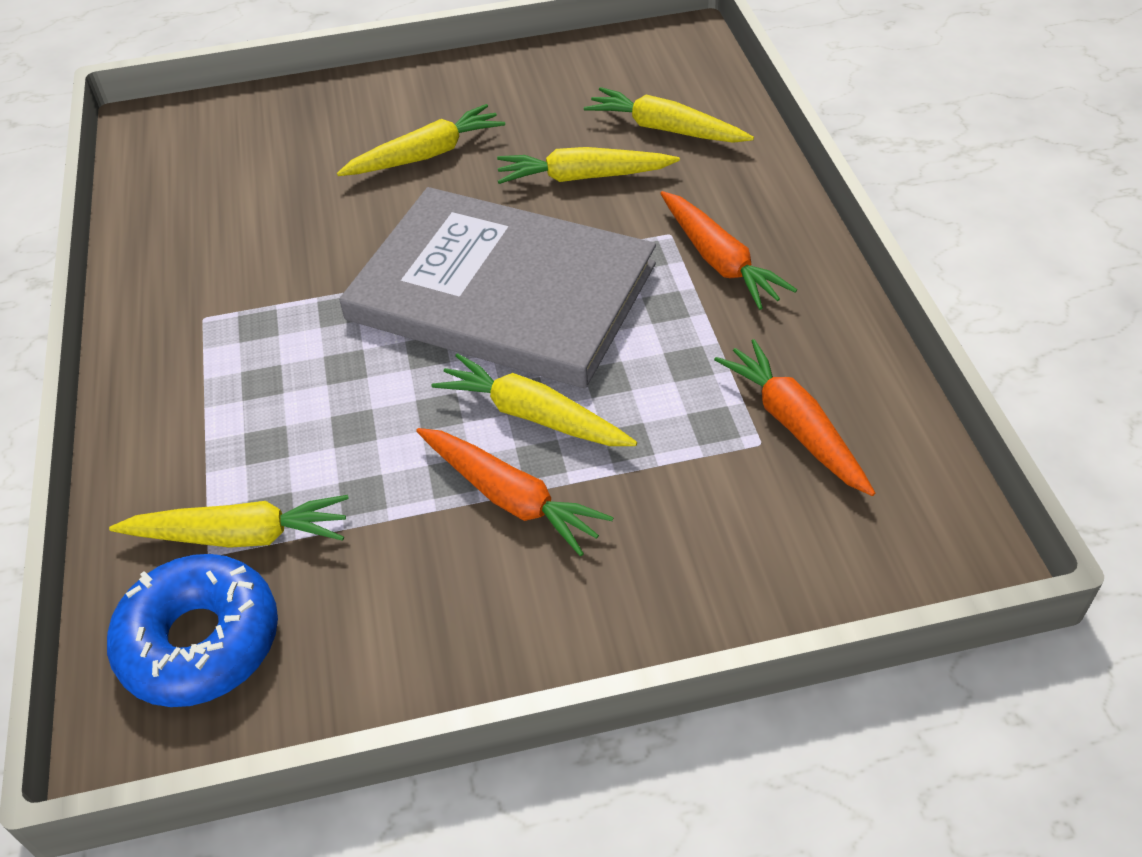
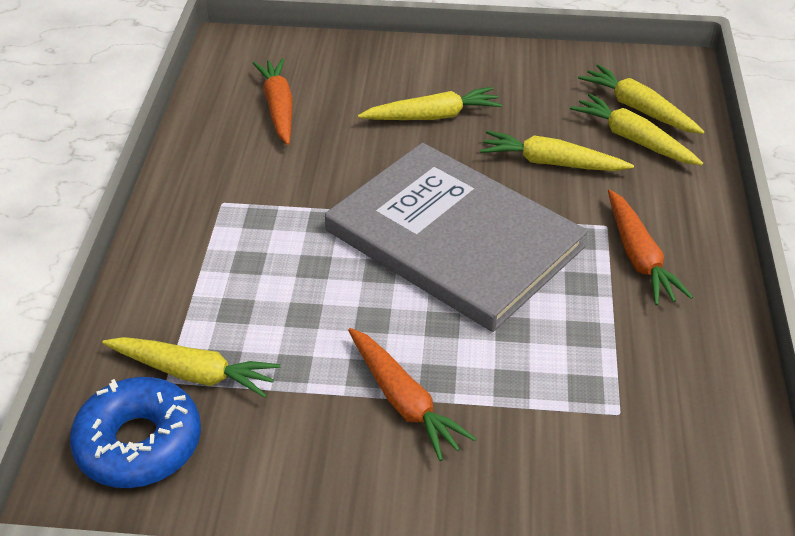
camera: 15 degrees right, 5 degrees down
yellow carrot [432,353,637,446] -> yellow carrot moved to [578,64,705,134]
orange carrot [714,339,875,496] -> orange carrot moved to [252,58,293,145]

